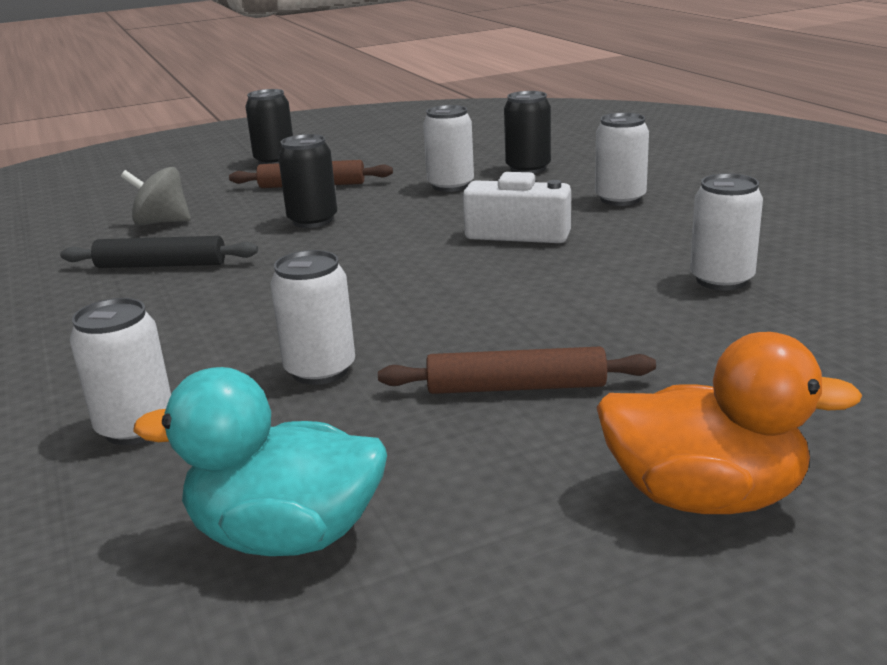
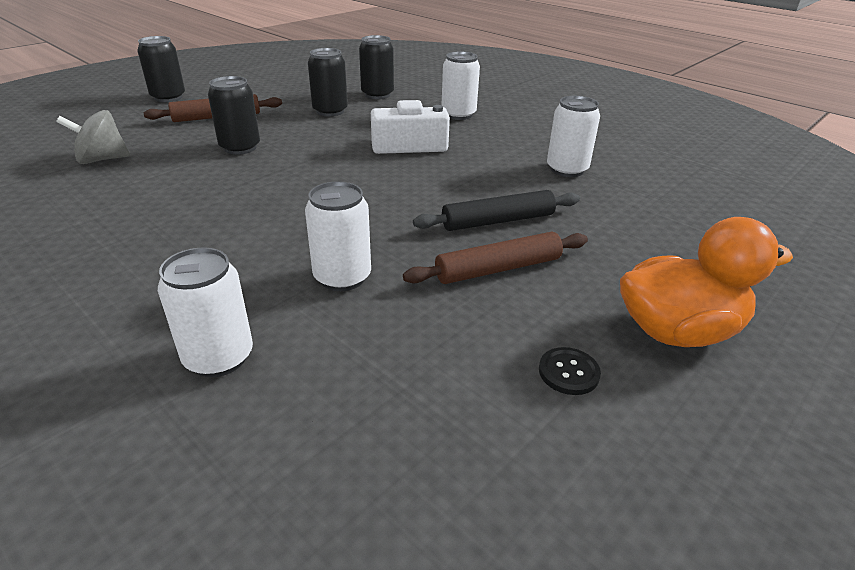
camera: 25 degrees left, 10 degrees up
black rolling pin [60,236,258,268] -> black rolling pin moved to [413,190,580,231]
turquoise duck [133,367,387,556] -> none
white can [423,105,474,192] -> black can [308,48,348,116]
none -> black button [539,347,601,395]

